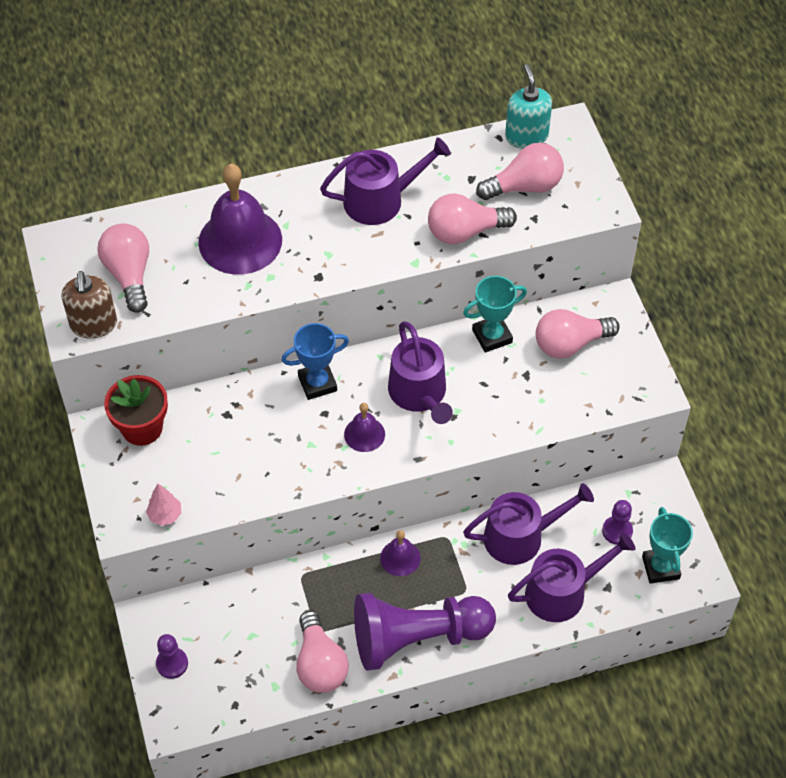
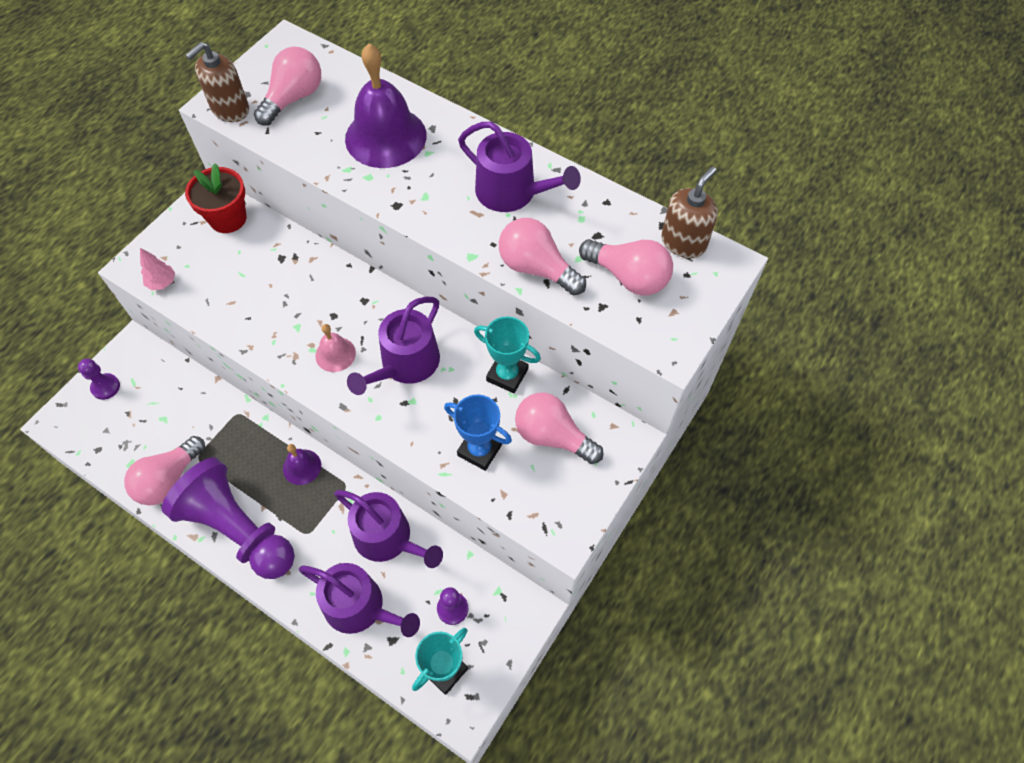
camera: 50 degrees right, 5 degrees up
blue trophy [282,323,349,400] -> blue trophy moved to [444,395,512,471]
purple bell [344,403,385,452] -> pink bell [315,324,356,372]
turquoise soap dispenser [505,64,552,149] -> brown soap dispenser [661,167,718,258]

